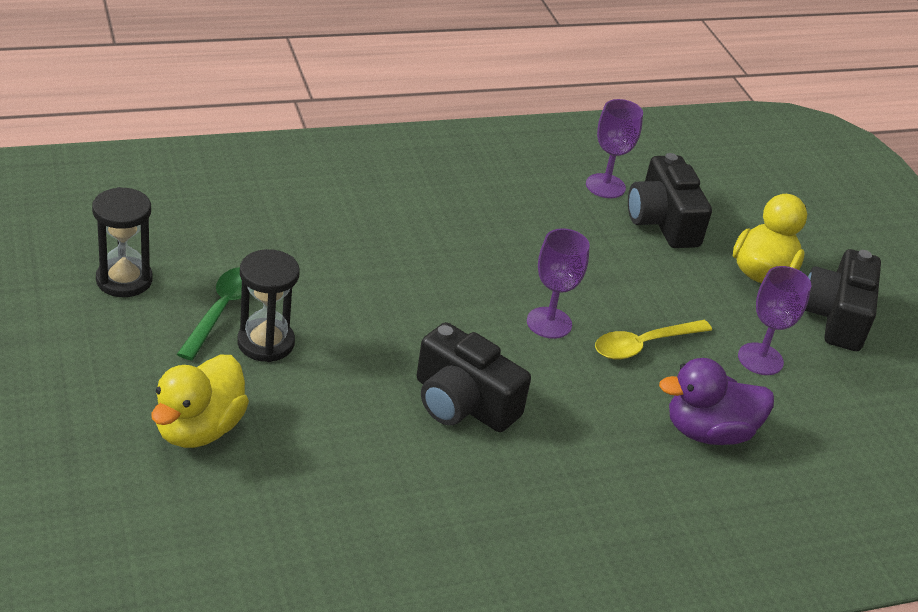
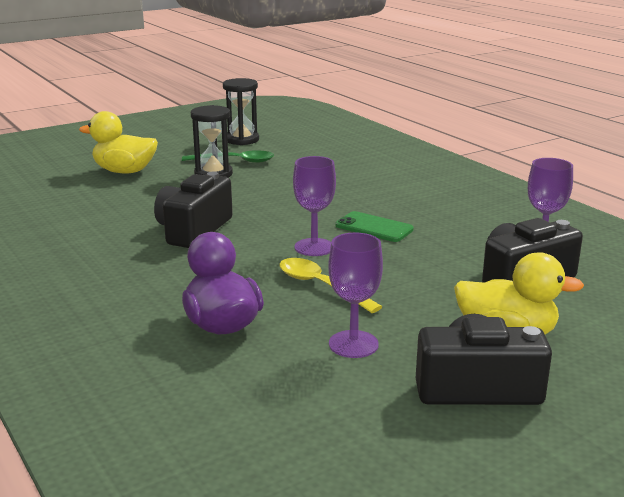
camera: 80 degrees right, 15 degrees down
none -> green phone [335,211,414,242]

